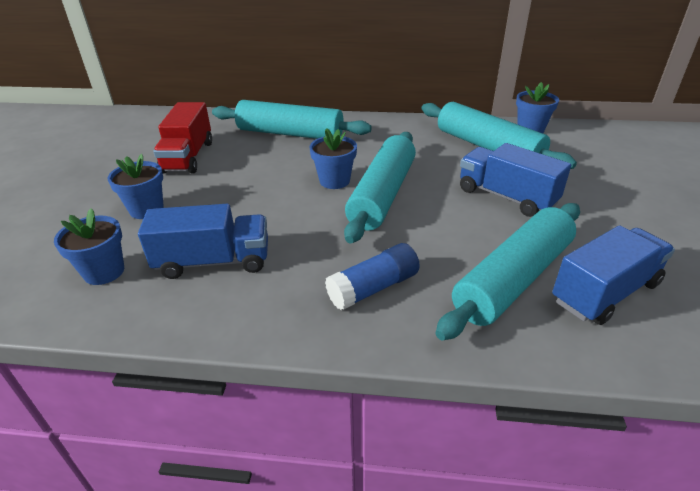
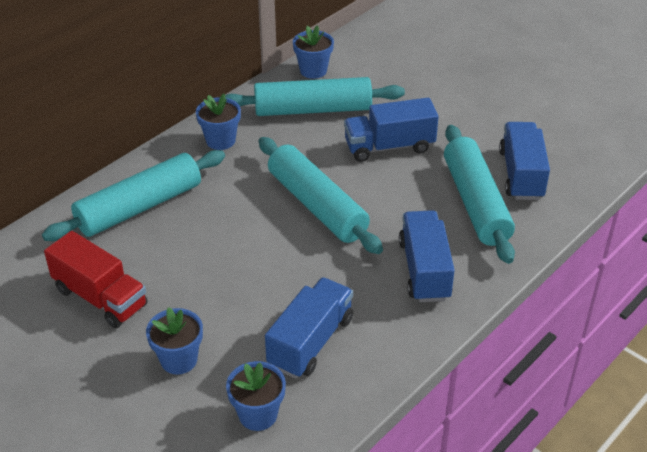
camera: 55 degrees left, 5 degrees up
blue flower pot [310,128,357,189] -> blue flower pot moved to [196,94,241,150]
blue glue stick [325,243,420,310] -> blue truck [399,210,455,302]

